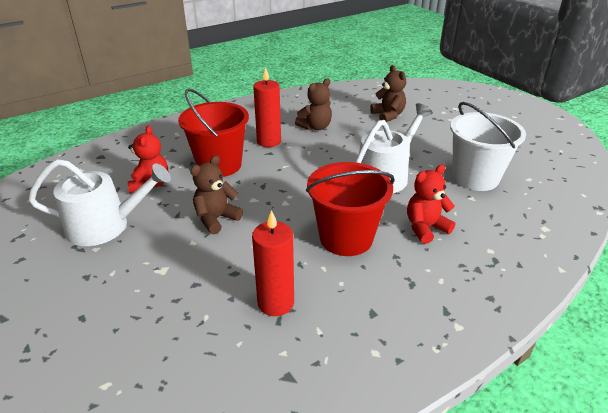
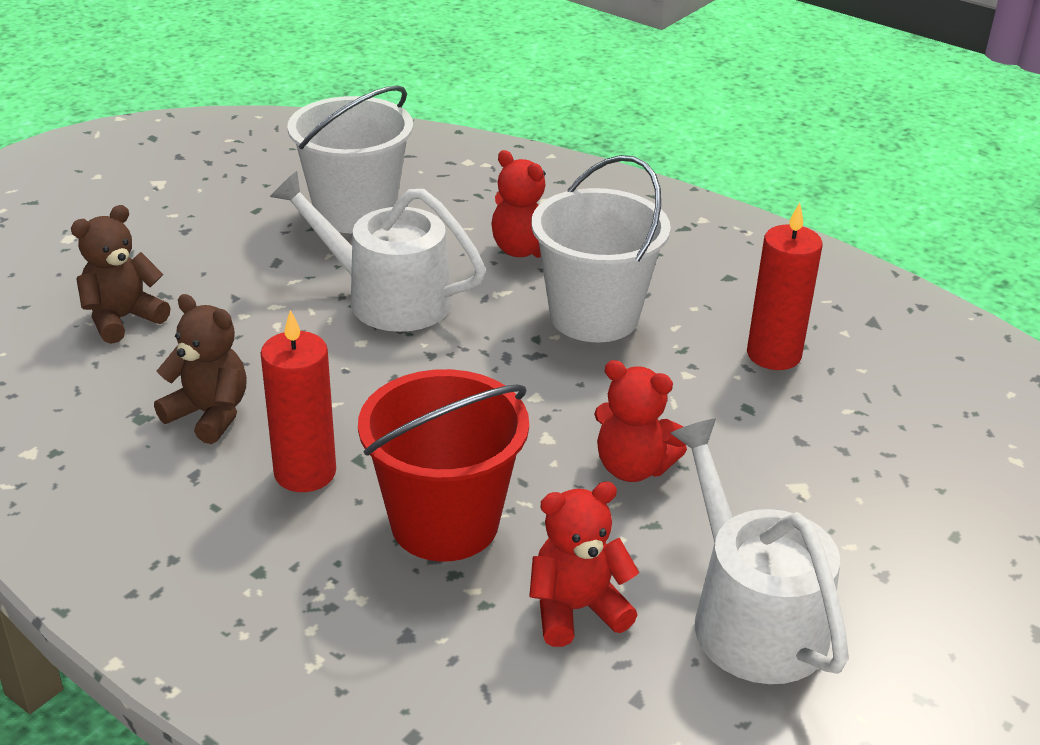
camera: 110 degrees left, 0 degrees up
brown teddy bear [190,155,243,234] -> red teddy bear [594,360,687,482]
red bucket [306,162,395,256] -> white bucket [531,155,671,342]

